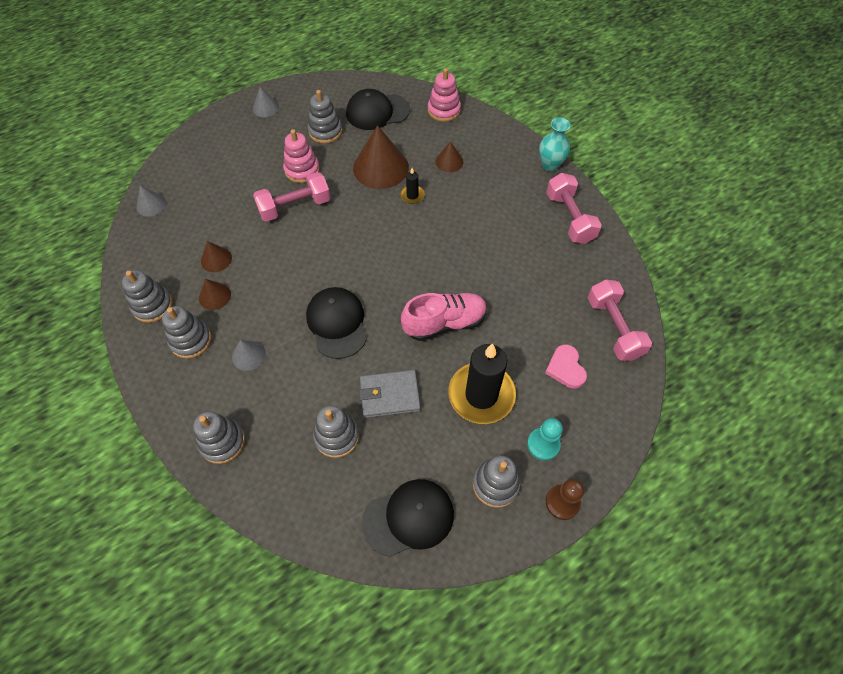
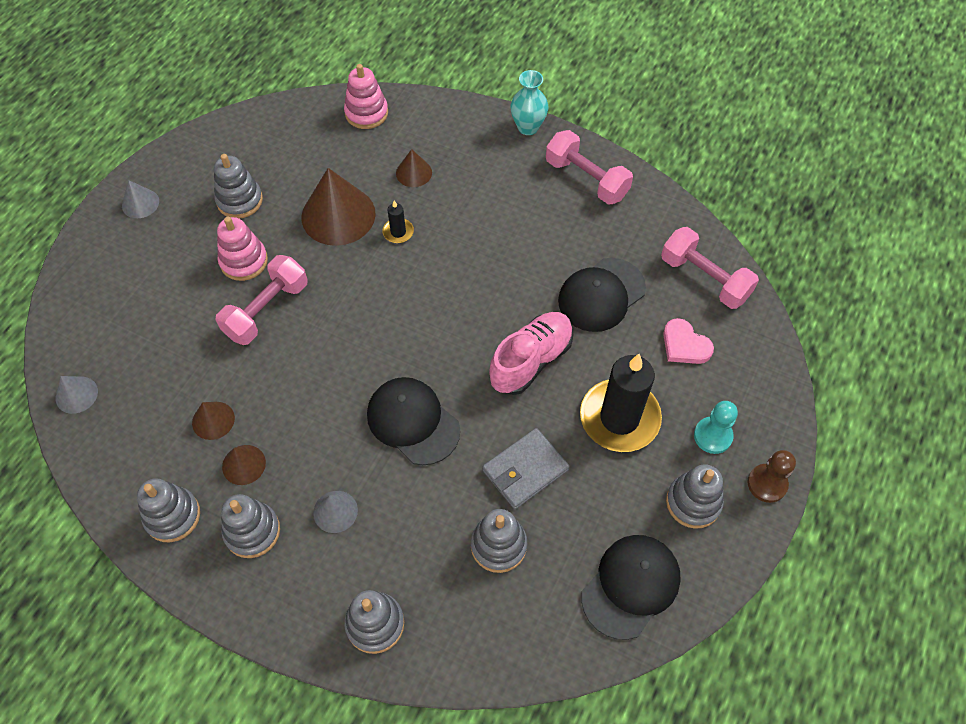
camera: 30 degrees left, 0 degrees up
black cap [346,89,410,130] -> black cap moved to [558,258,646,332]

